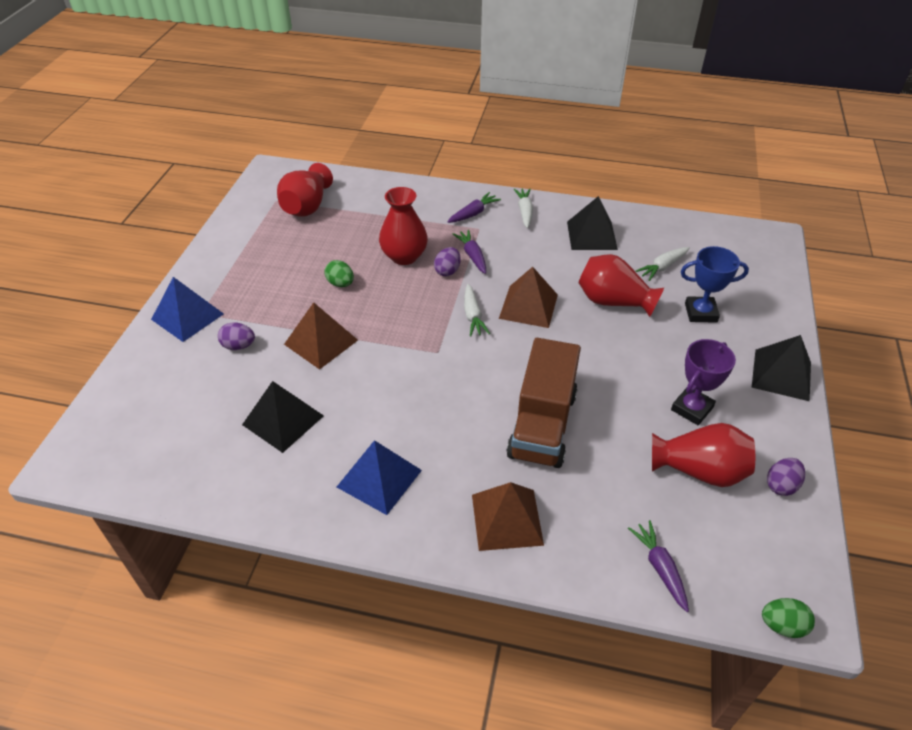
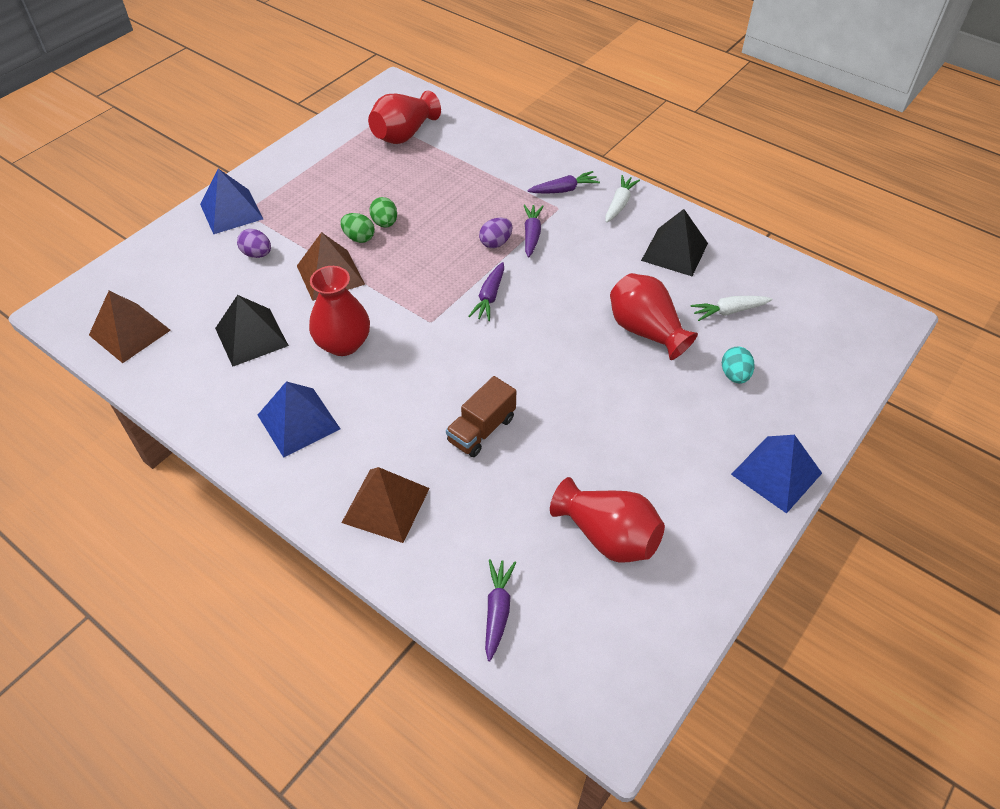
camera: 25 degrees right, 5 degrees up
red vase [379,187,428,265] -> red vase moved to [309,266,370,356]
white carrot [464,284,490,337] -> purple carrot [469,262,504,321]
brown pyramid [499,267,558,328] -> brown pyramid moved to [89,291,171,363]
brown truck [507,338,581,468] -> brown truck [446,376,516,457], size x0.59
purple trophy [671,339,736,425] -> none
blue trophy [681,246,749,323] -> turquoise egg [722,347,754,384]
black pyramid [752,335,811,401] -> blue pyramid [731,435,822,514]
green egg [762,598,815,638] -> green egg moved to [340,213,375,243]
purple egg [767,458,805,496] -> none

